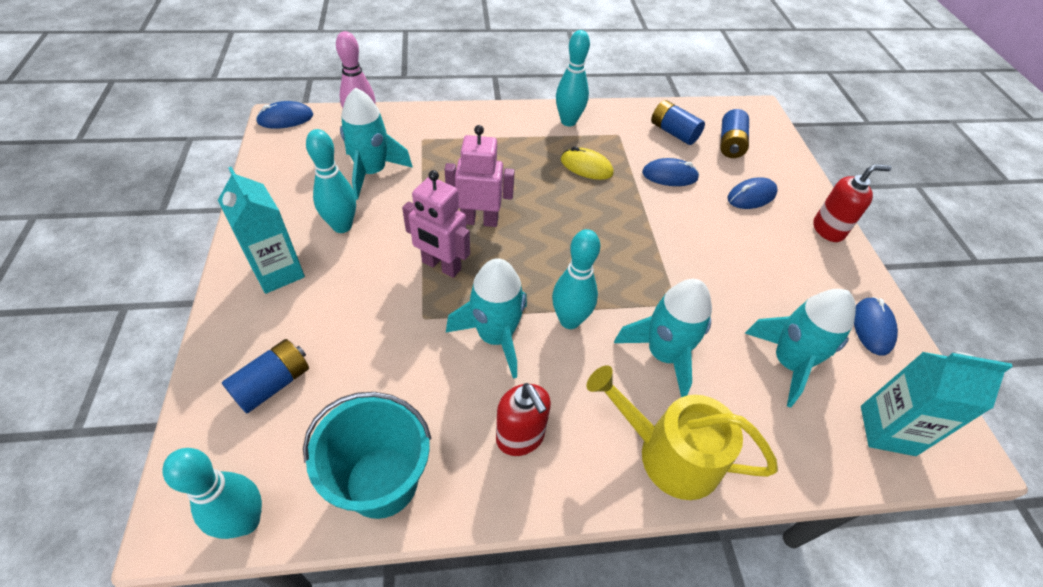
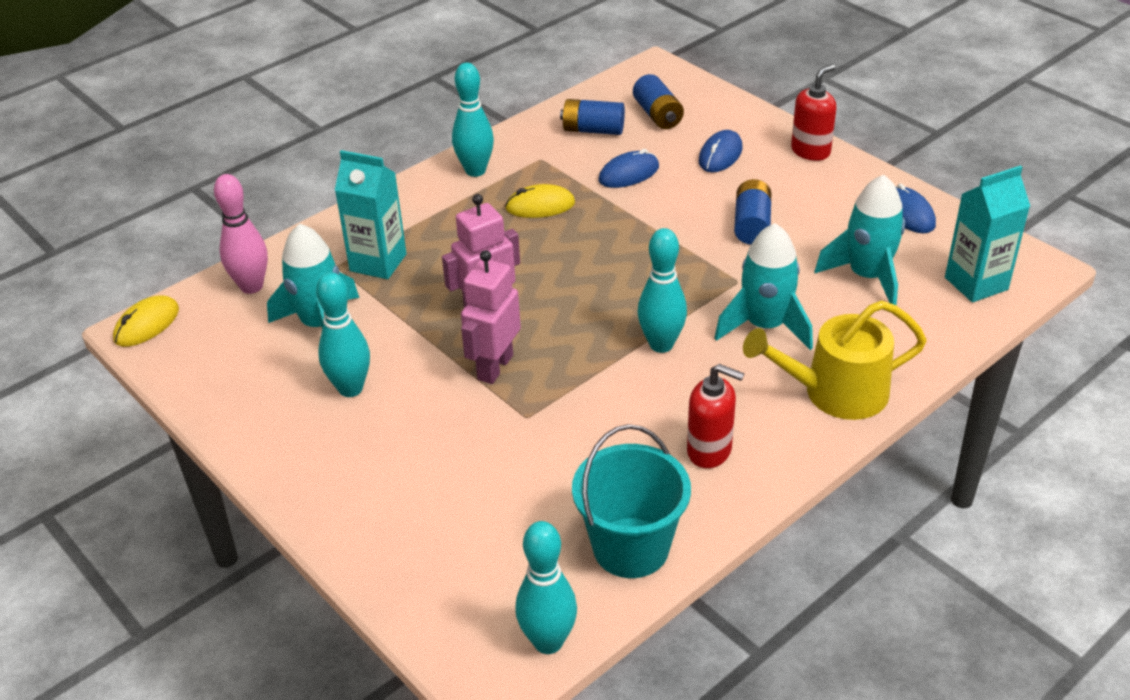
camera: 30 degrees left, 10 degrees down
turquoise carton [218,167,305,294] -> turquoise carton moved to [335,150,407,279]
blue battery [222,339,309,413] -> blue battery moved to [734,179,771,245]
blue mouse [256,101,313,129] -> yellow mouse [113,296,179,347]
pink robot [402,170,470,278] -> pink robot turned 120 degrees clockwise [461,250,521,384]
turquoise rocket [446,258,527,379] -> none

